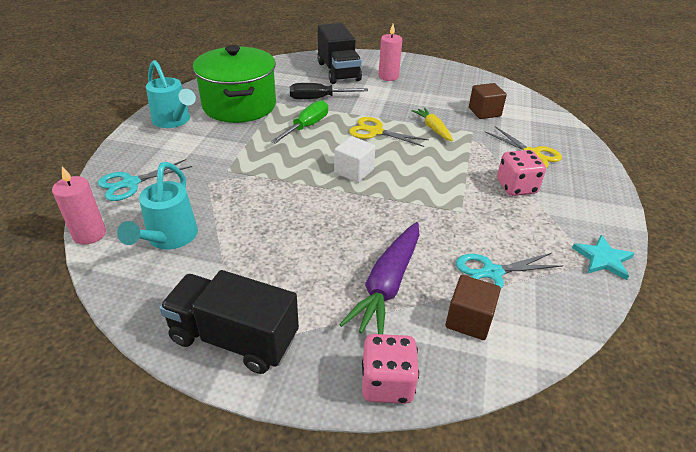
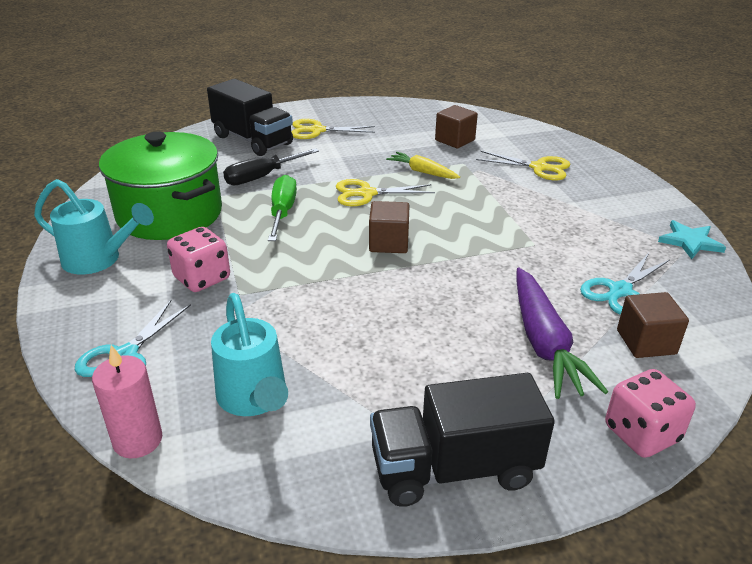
camera: 30 degrees left, 5 degrees down
white cube [334,136,375,183] -> brown cube [369,201,410,253]
pink candle [379,24,402,81] -> yellow scissors [291,119,375,139]
pink dice [497,150,546,196] -> pink dice moved to [167,227,230,292]

